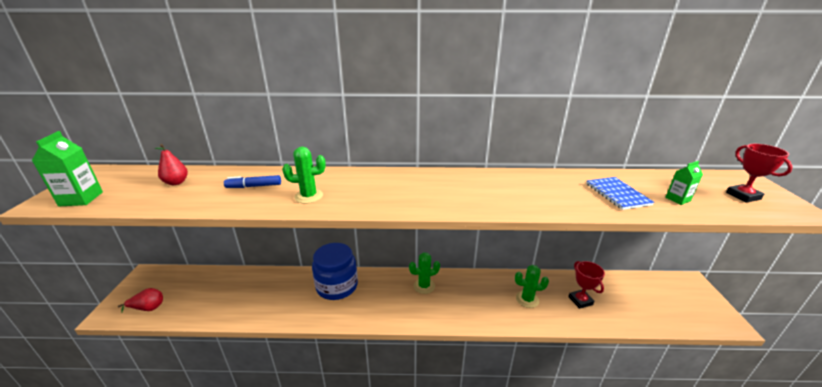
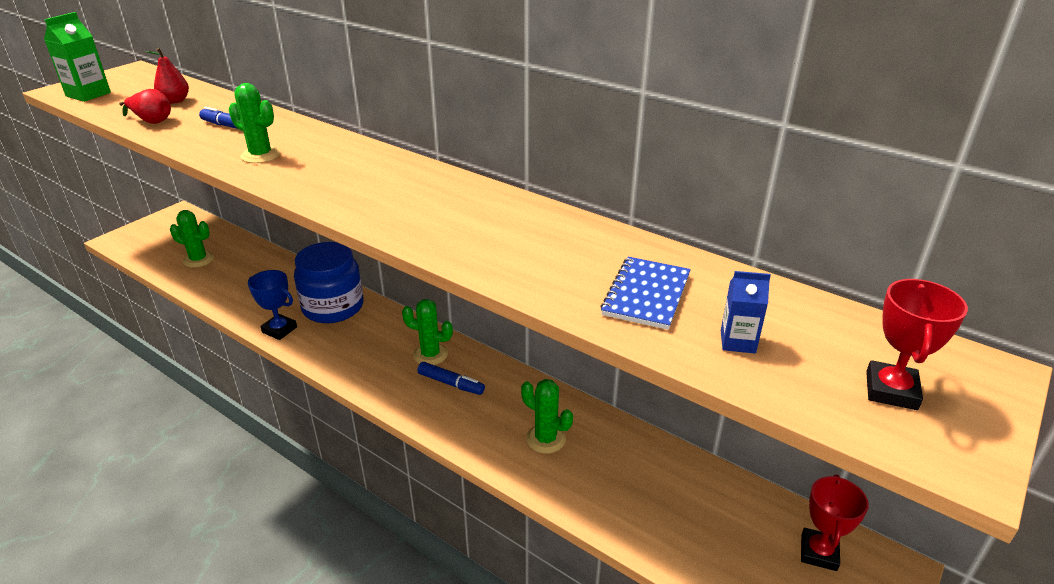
camera: 35 degrees right, 5 degrees up
red pear [118,288,163,313] -> red pear moved to [119,89,171,124]
red trophy [568,261,605,309] -> red trophy moved to [801,474,869,571]
green carton [665,161,703,205] -> blue carton [721,271,771,353]
none -> green cactus [170,210,214,268]
none -> blue trophy [248,270,297,340]
none -> blue marker [417,362,485,395]

